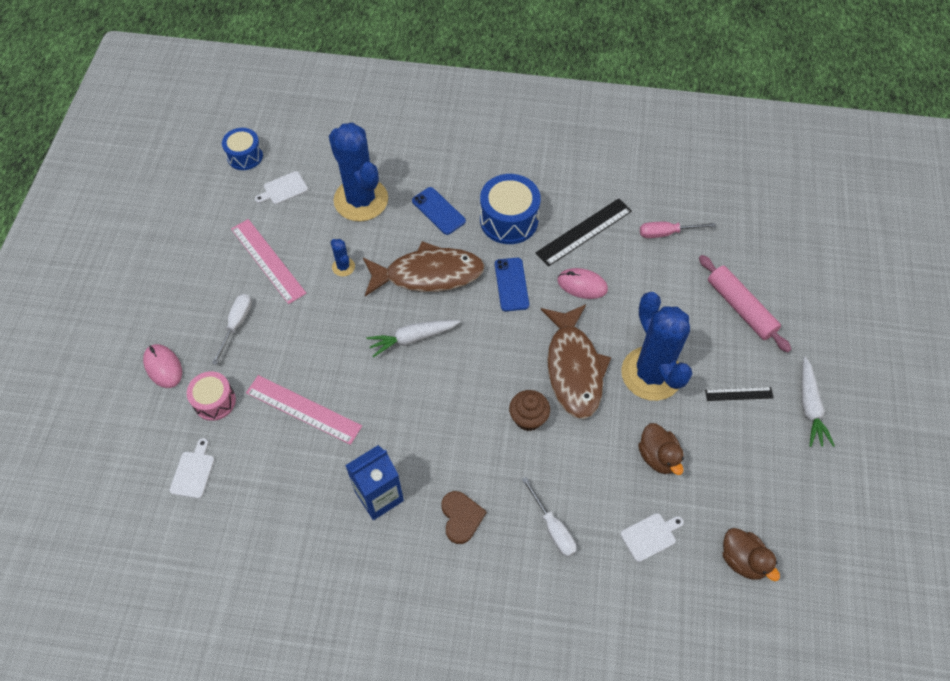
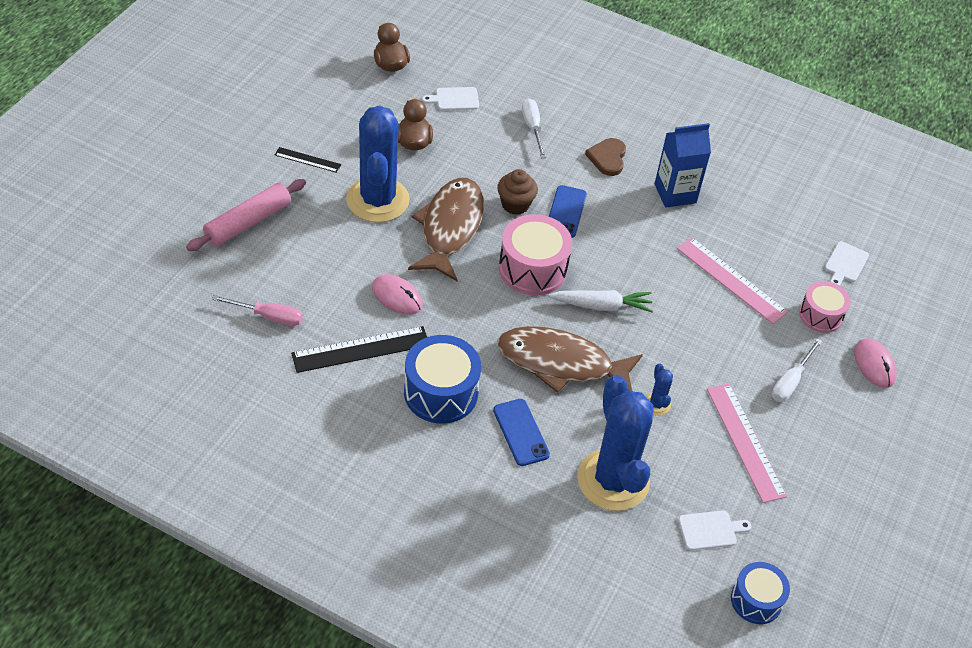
camera: 165 degrees left, 10 degrees down
blue phone [495,258,529,311] -> blue phone moved to [549,185,587,238]
pink rolling pin [699,255,791,353] -> pink rolling pin turned 60 degrees clockwise [186,179,306,251]
white carrot [801,357,835,447] -> none
none -> pink drum [499,214,572,296]

